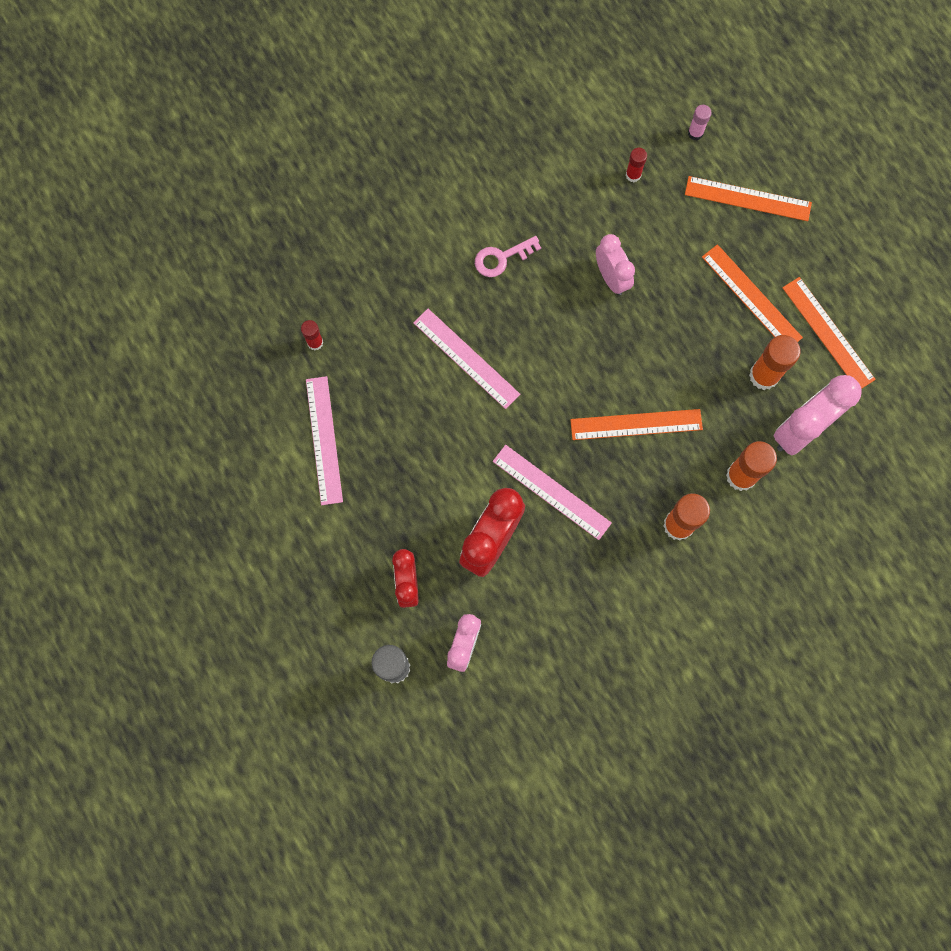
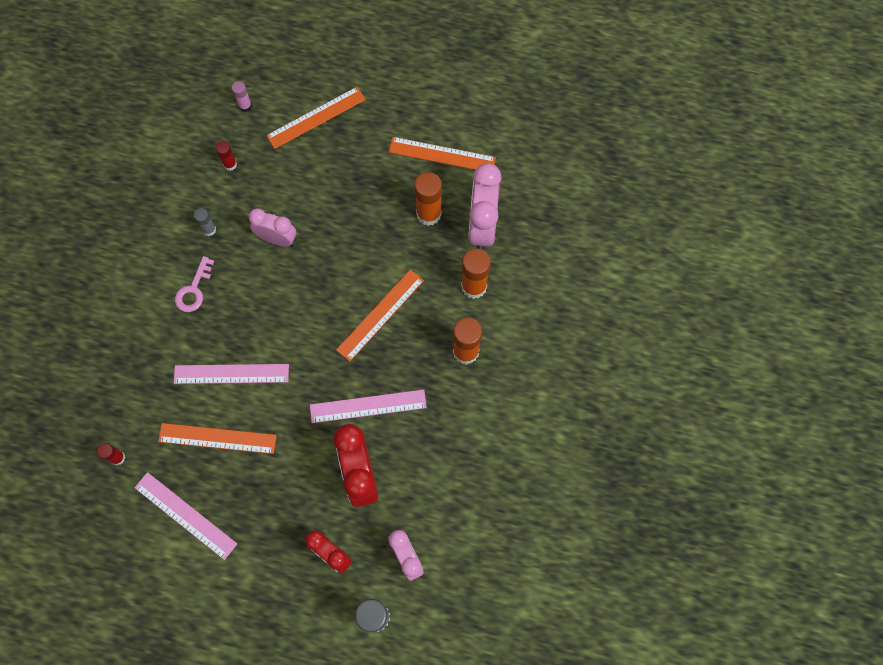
camera: 45 degrees left, 5 degrees down
orange ruler [702,244,803,342] -> orange ruler moved to [158,423,277,454]
none -> grey glue stick [194,208,216,236]

